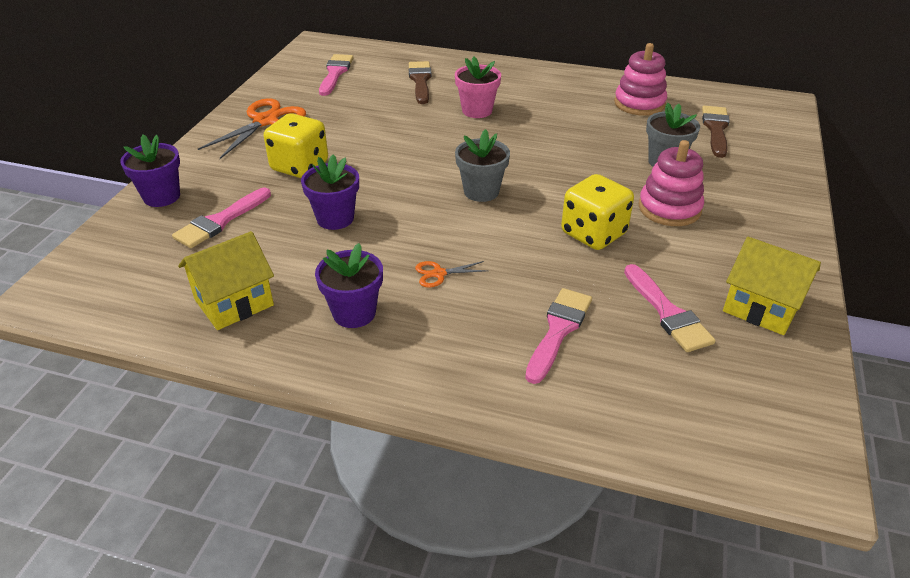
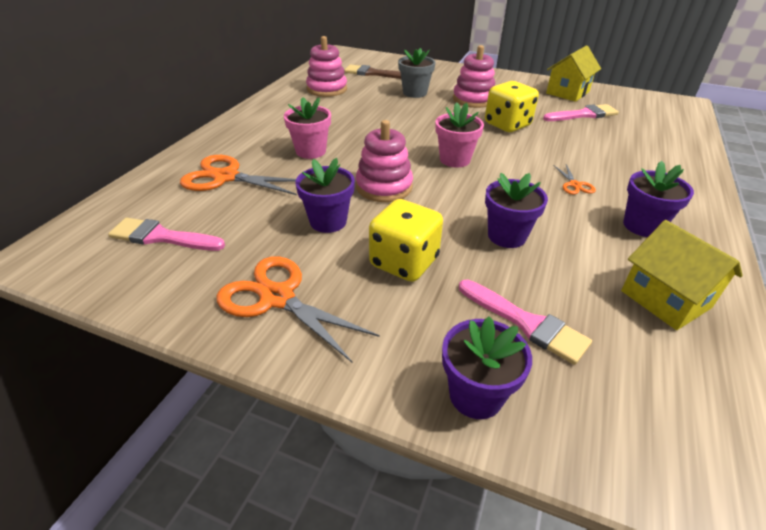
camera: 85 degrees left, 0 degrees up
brown brush [409,61,432,104] -> orange scissors [180,155,297,195]
grey flower pot [455,129,510,202] -> pink flower pot [435,102,484,167]
pink brush [525,288,592,384] -> none
none -> purple flower pot [296,158,355,233]
none -> pink stacking toy [356,120,413,202]

